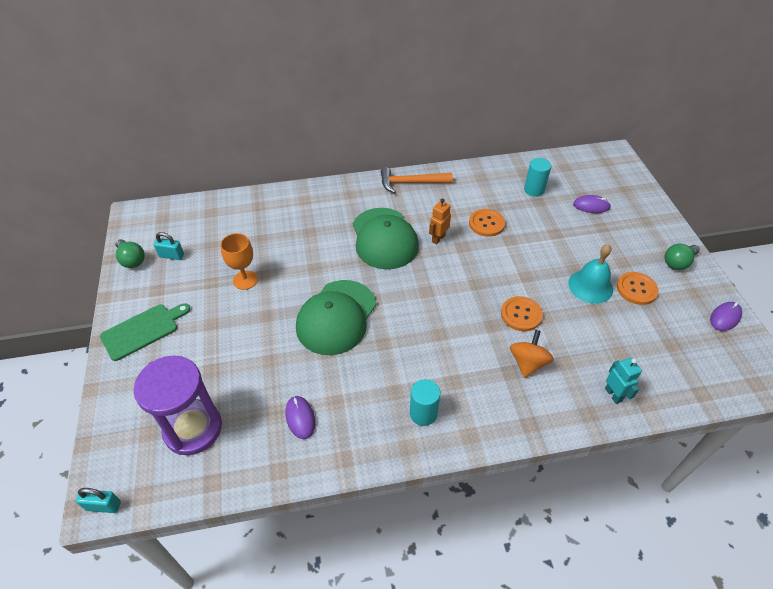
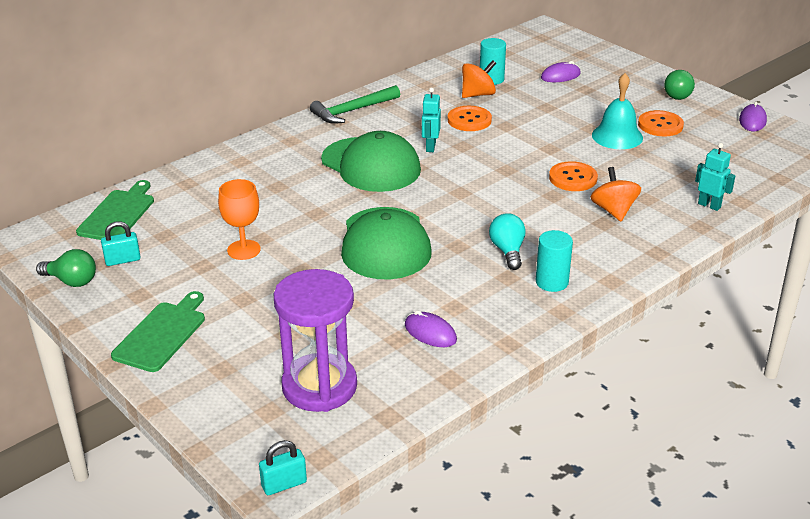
camera: 30 degrees left, 15 degrees down
orange hammer [381,167,453,193] -> green hammer [310,85,400,124]
orange robot [429,199,451,244] -> turquoise robot [421,88,441,152]
none -> green cutting board [76,180,154,240]
none -> orange spinning top [462,60,496,98]
none -> turquoise light bulb [489,213,526,270]

